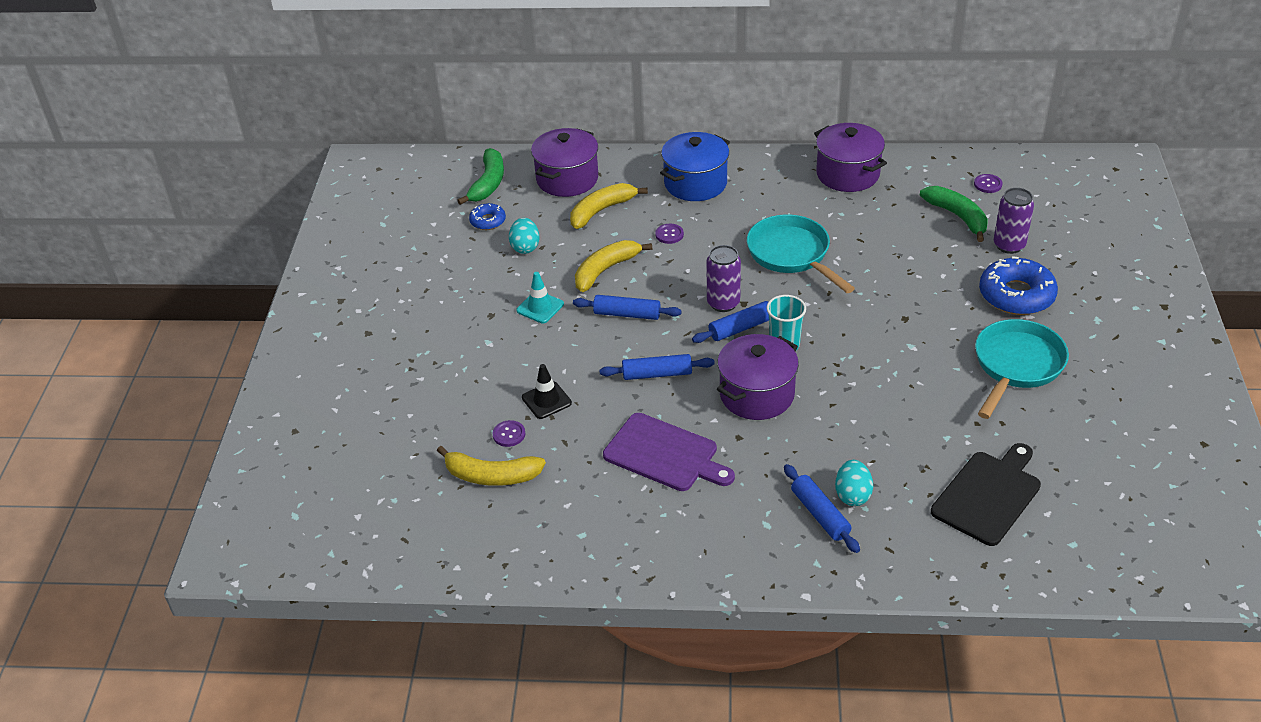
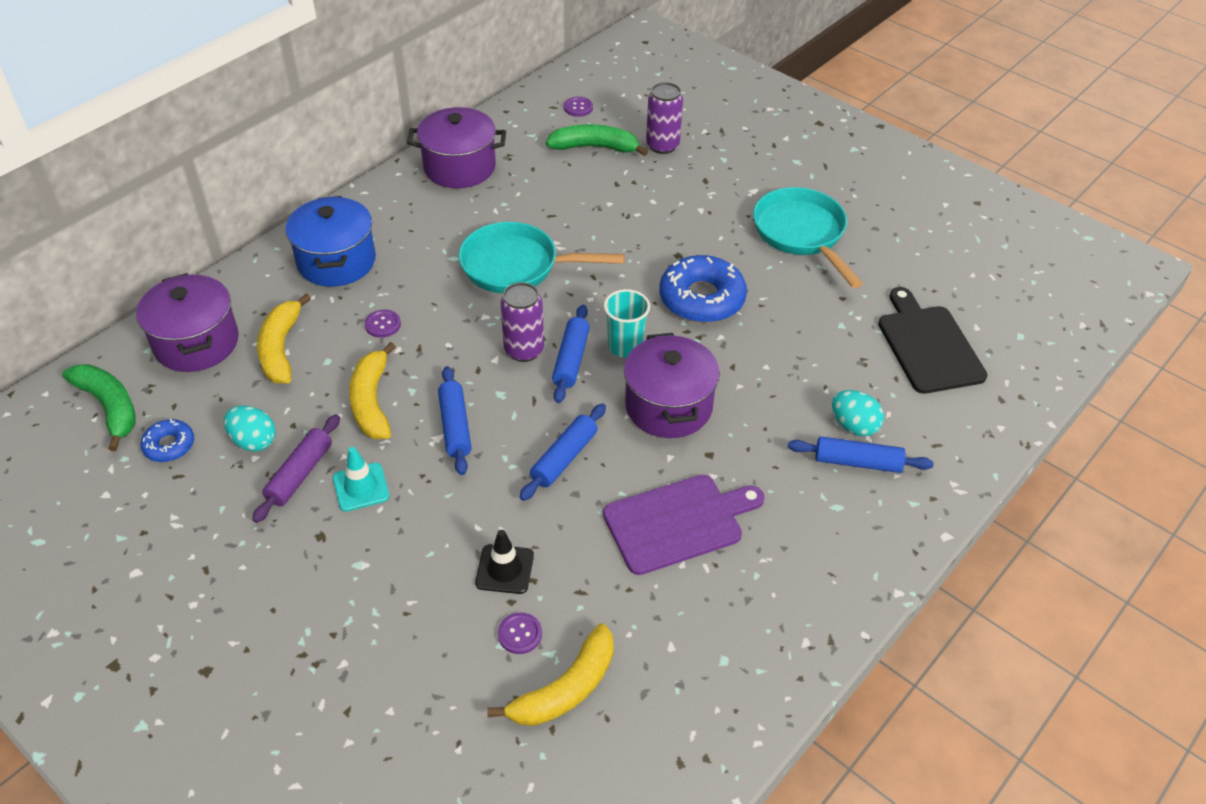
camera: 55 degrees left, 5 degrees up
blue rolling pin [573,295,682,320] -> blue rolling pin turned 60 degrees counterclockwise [438,366,472,475]
blue donut [979,256,1058,315] -> blue donut moved to [659,255,747,323]
none -> purple rolling pin [252,414,340,523]

